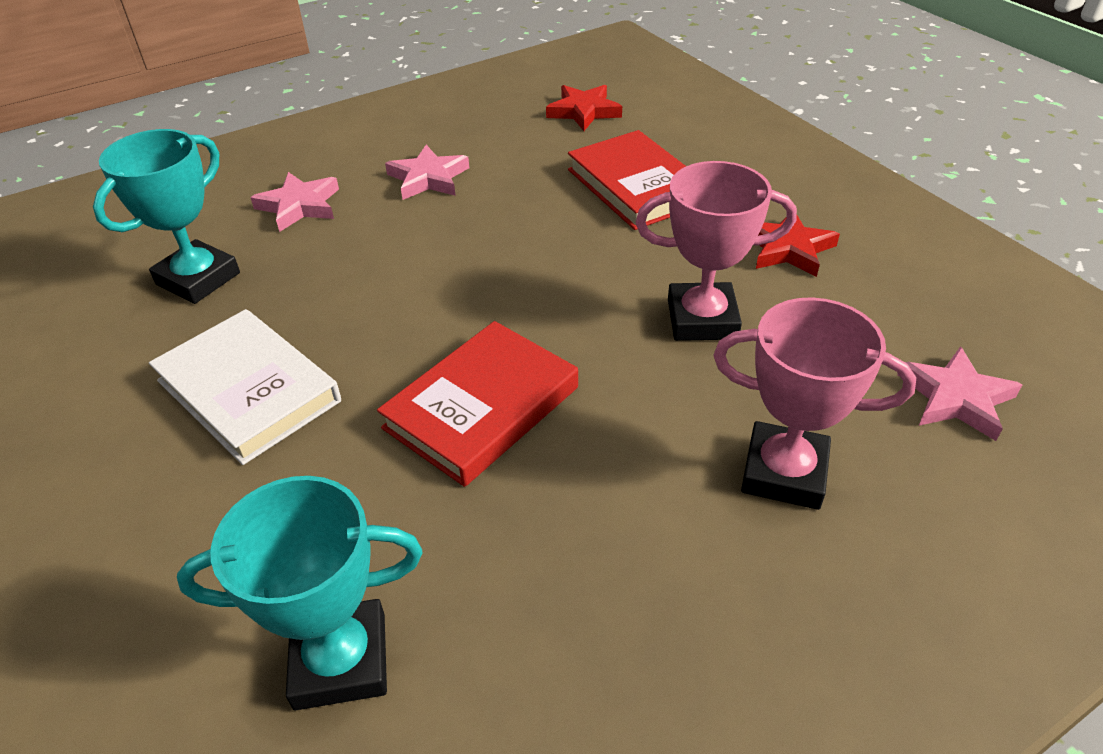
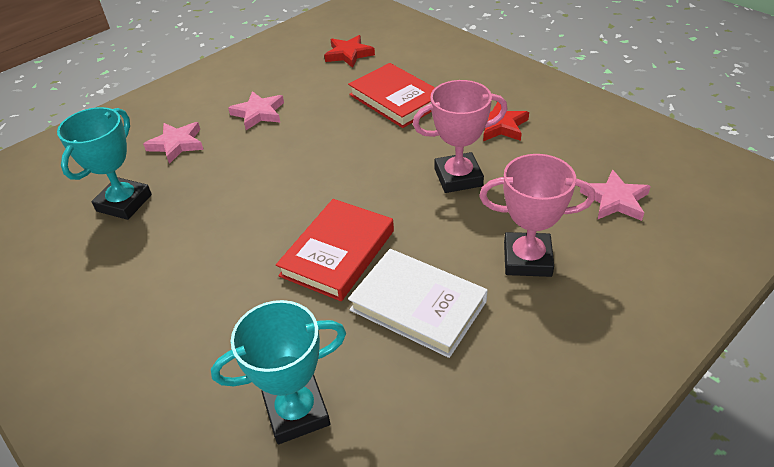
camera: 10 degrees left, 0 degrees up
white book [149,309,341,465] -> white book moved to [348,249,488,358]

